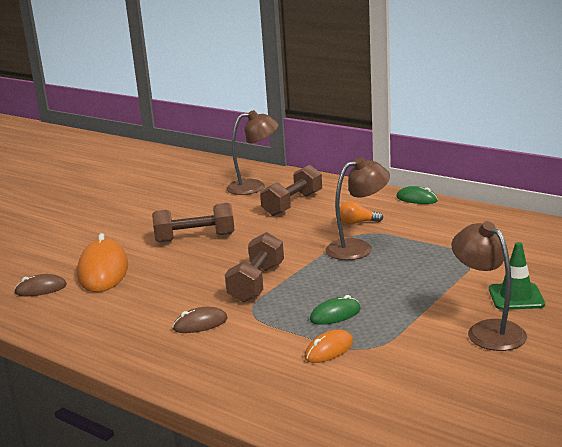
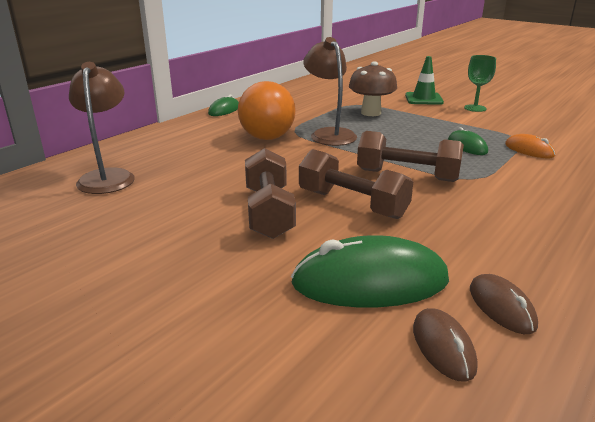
camera: 90 degrees left, 5 degrees up
orange mouse [77,233,128,292] -> green mouse [291,235,449,307]
brown mouse [173,307,228,333] -> brown mouse moved to [470,274,538,334]
brown dumbbell [260,165,322,216] -> brown dumbbell moved to [299,149,413,219]
orange light bulb [340,201,383,225] -> orange light bulb [238,81,296,140], size x2.24
brown lamp [451,221,527,351] -> green goblet [464,55,496,112]
none -> brown mushroom [349,62,397,116]

